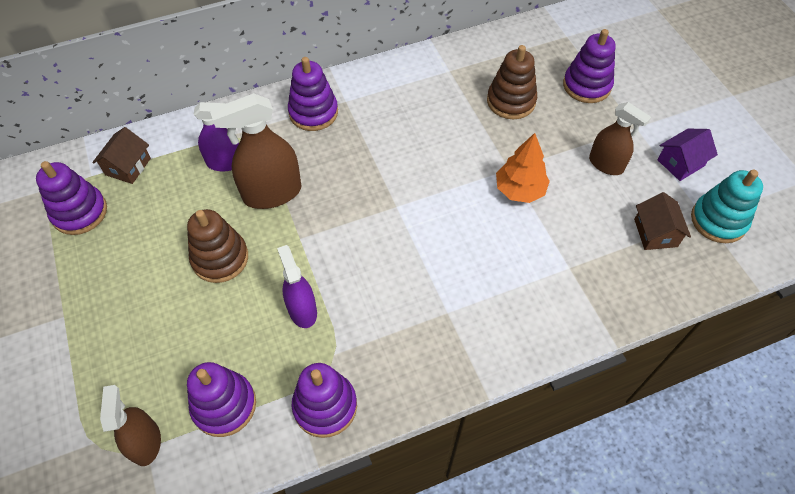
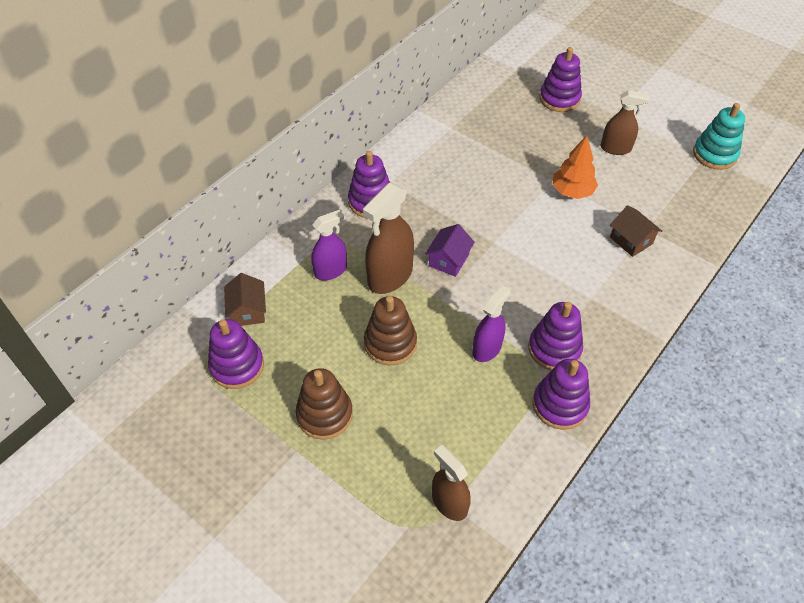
camera: 30 degrees left, 5 degrees down
purple stacking toy [187,362,256,437] -> purple stacking toy moved to [528,302,583,370]
purple spray bottle [277,245,317,328] -> purple spray bottle turned 90 degrees clockwise [472,286,510,362]
brown stacking toy [487,45,537,119] -> brown stacking toy moved to [296,368,353,440]
brown house [634,192,691,250] -> brown house moved to [610,205,662,257]
purple house [657,129,718,181] -> purple house moved to [425,224,475,277]

